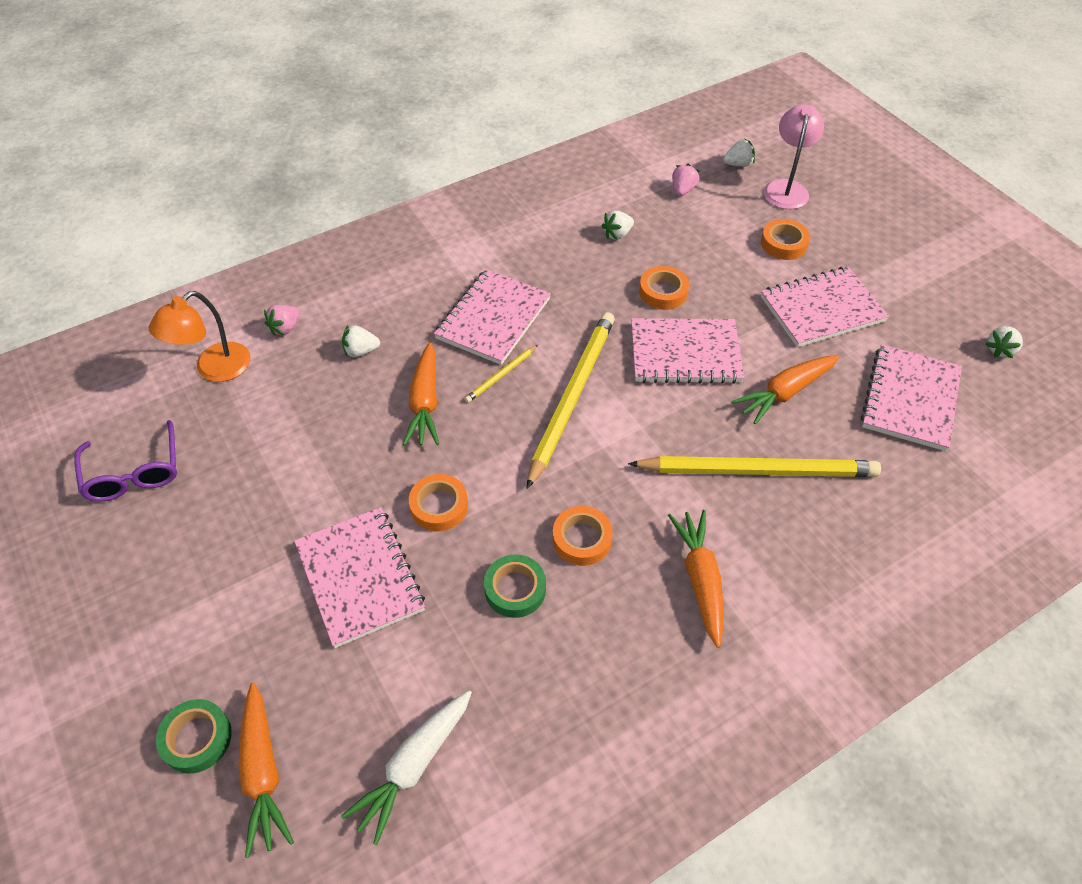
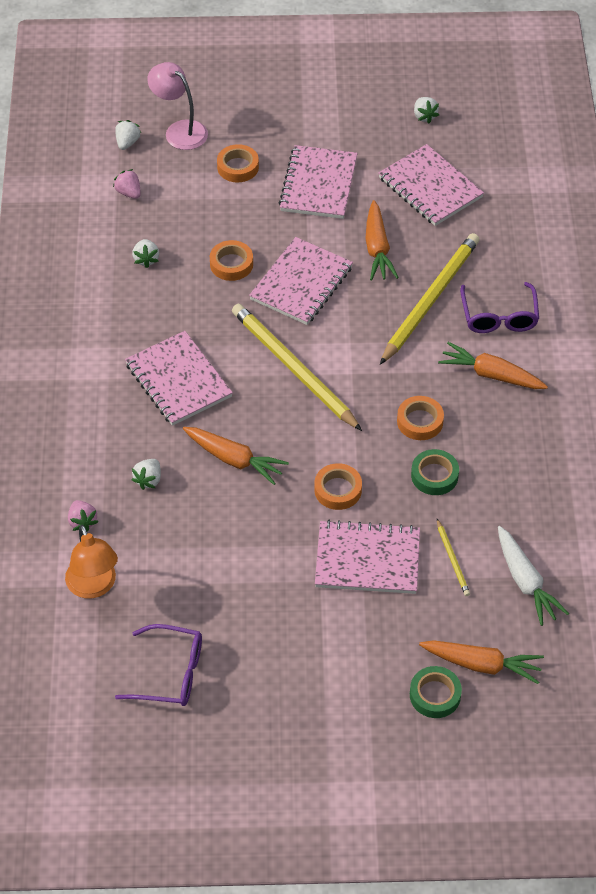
camera: 60 degrees left, 0 degrees up
yellow pencil [465,345,538,403] -> yellow pencil moved to [437,519,470,596]
none -> purple glasses [460,282,539,333]

